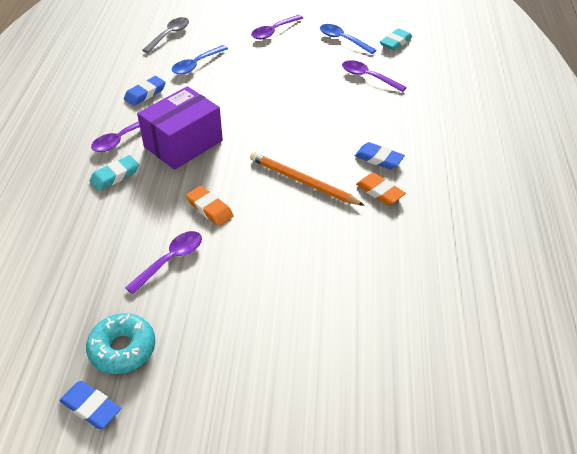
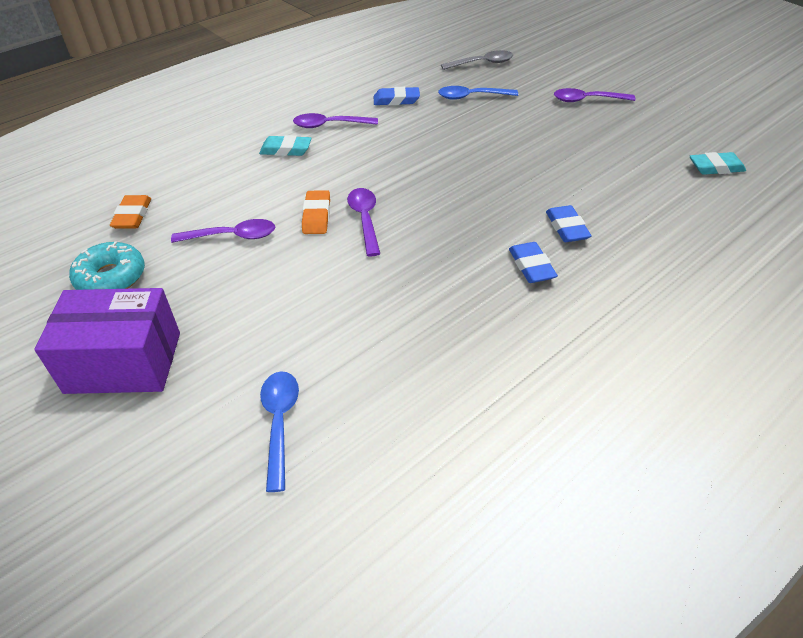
camera: 45 degrees right, 0 degrees up
blue eraser [59,381,121,429] -> blue eraser moved to [546,205,591,242]
purple box [137,86,223,170] -> purple box moved to [34,288,180,394]
orange pencil [250,152,365,206] -> none
blue spoon [320,24,377,54] -> blue spoon moved to [260,371,299,492]
purple spoon [342,60,407,92] -> purple spoon moved to [347,188,380,257]
orange eraser [356,173,406,205] -> orange eraser moved to [110,195,151,229]

